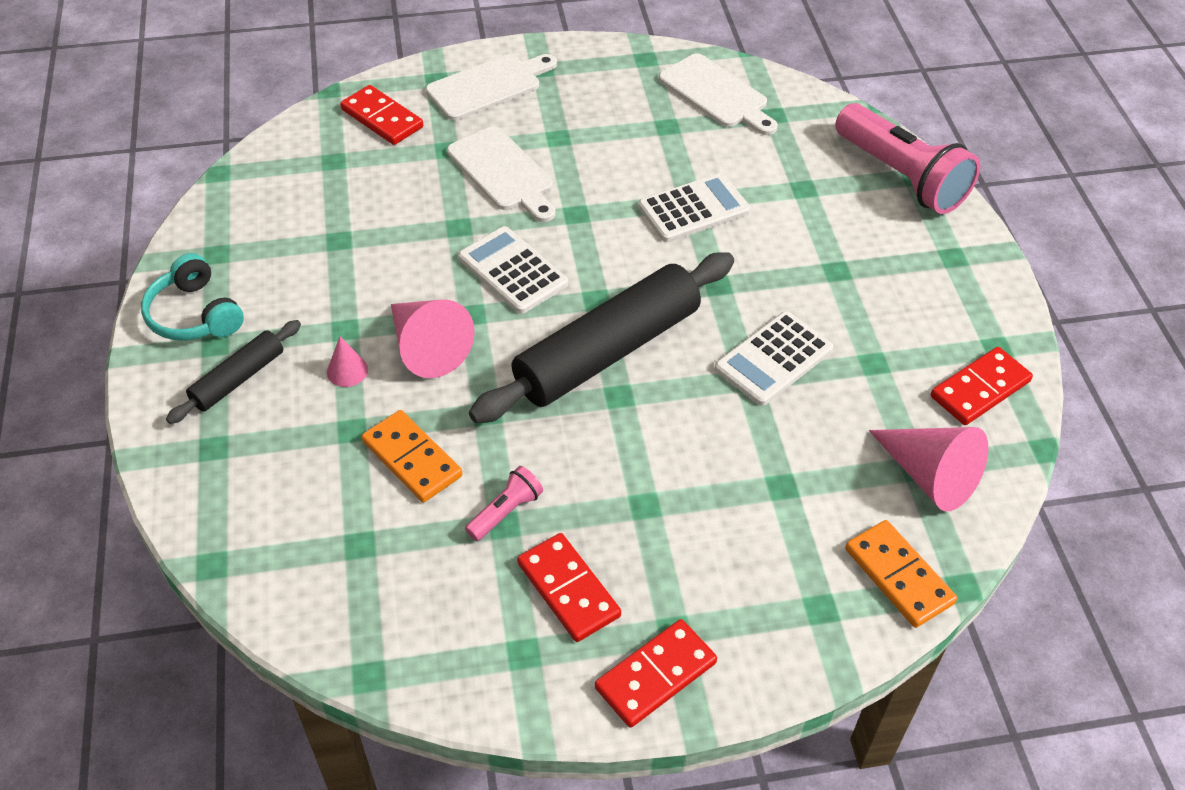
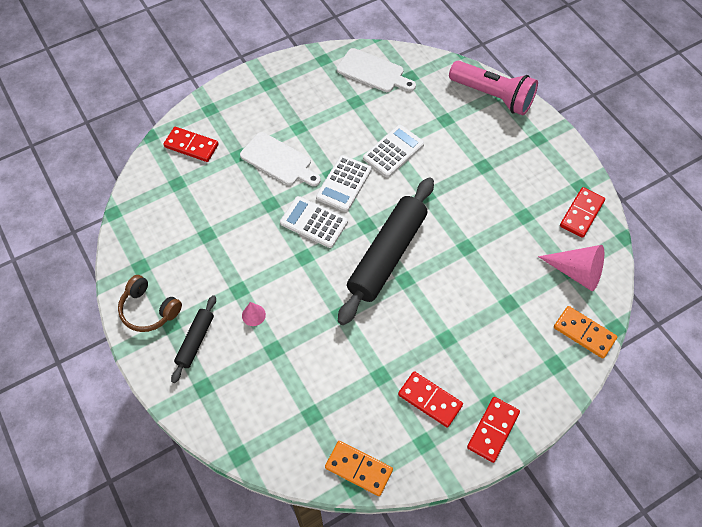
camera: 20 degrees left, 10 degrees up
turquoise headphones [141,253,244,341] -> brown headphones [118,275,182,332]
orange domino [362,410,462,502] -> orange domino moved to [325,441,393,496]
pink cone [391,300,475,378] -> none
white cutting board [426,54,557,121] -> none
pink flashlight [465,466,543,541] -> none
white calculator [715,311,833,406] -> white calculator moved to [316,155,372,212]

